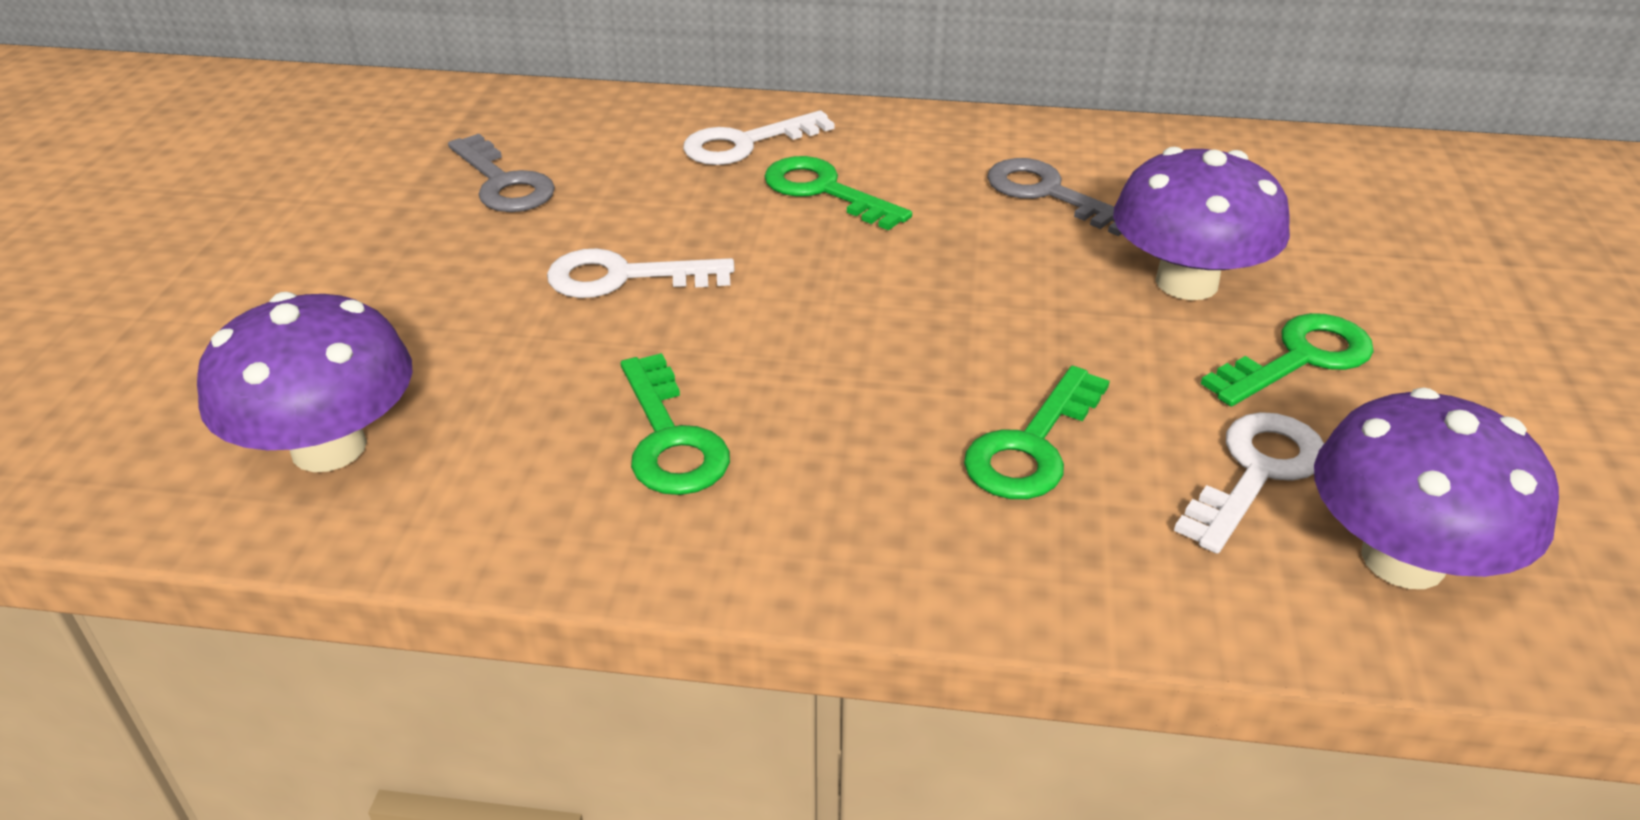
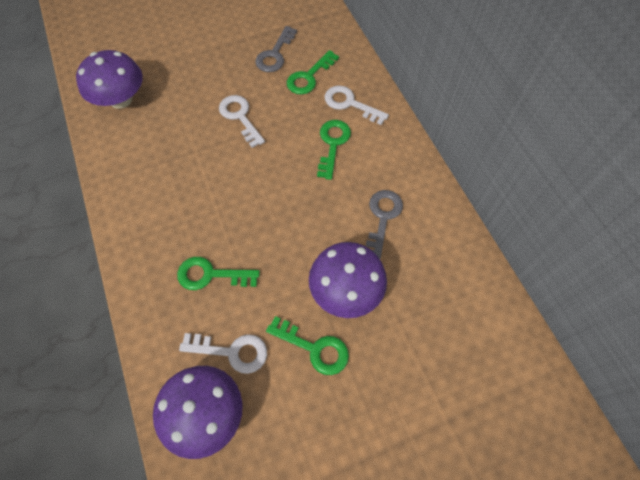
camera: 60 degrees right, 25 degrees up
green key [621,353,730,495] -> green key moved to [287,50,339,95]

